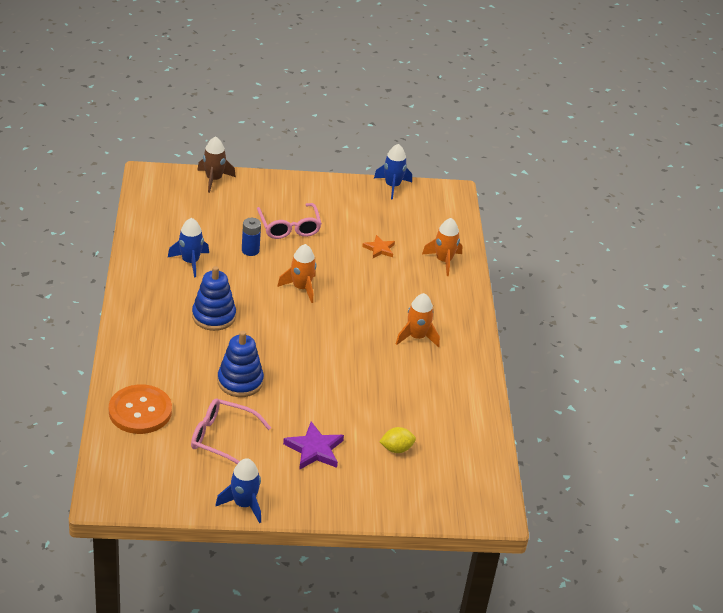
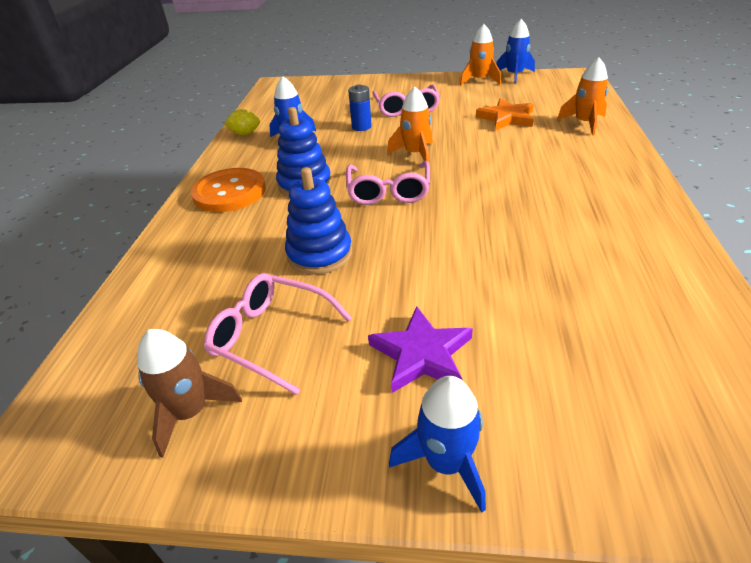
camera: 15 degrees right, 0 degrees up
orange button [109,384,172,434] -> orange button moved to [191,168,266,212]
brown rocket [197,136,236,193] -> brown rocket moved to [137,329,242,458]
blue rocket [215,458,261,523] -> blue rocket moved to [389,376,486,513]
orange star [362,235,395,258] -> orange star [476,98,534,131], size x1.56
yellow lemon [379,427,416,453] -> yellow lemon moved to [224,109,260,135]
orange rocket [396,293,440,348] -> orange rocket moved to [460,24,501,85]
none -> pink glasses [346,161,430,205]

